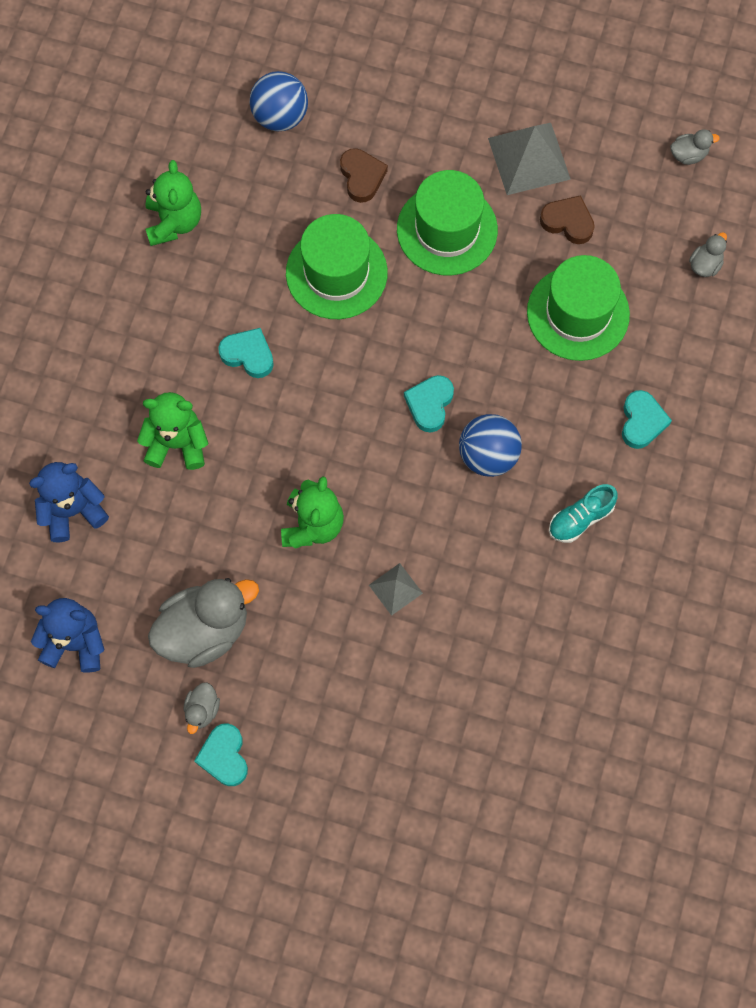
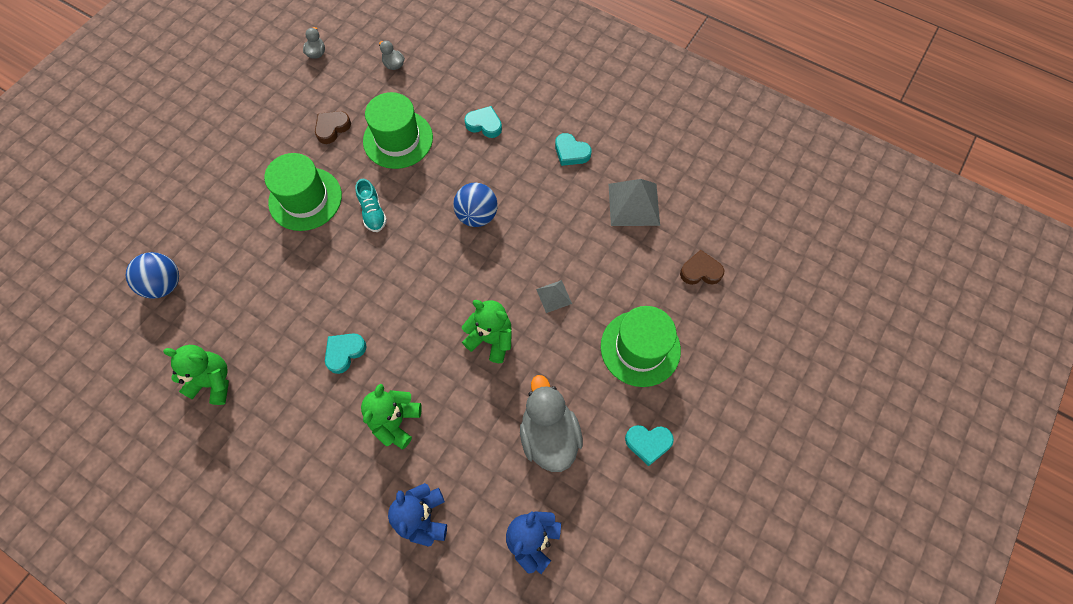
camera: 75 degrees left, 5 degrees down
grey duck [184,682,220,734] -> none
green hat [286,214,388,319] -> green hat moved to [601,306,681,387]
brown heart [340,148,388,203] -> brown heart moved to [680,250,724,285]
turquoise heart [404,375,454,433] -> turquoise heart moved to [555,133,592,166]
grey pyramid [488,123,571,195] -> grey pyramid moved to [609,179,660,226]
turquoise shoe [549,484,618,543] -> turquoise shoe moved to [355,179,387,232]

